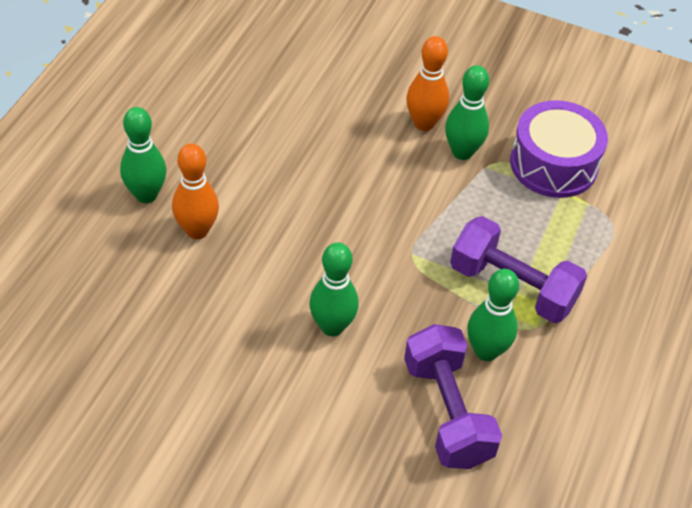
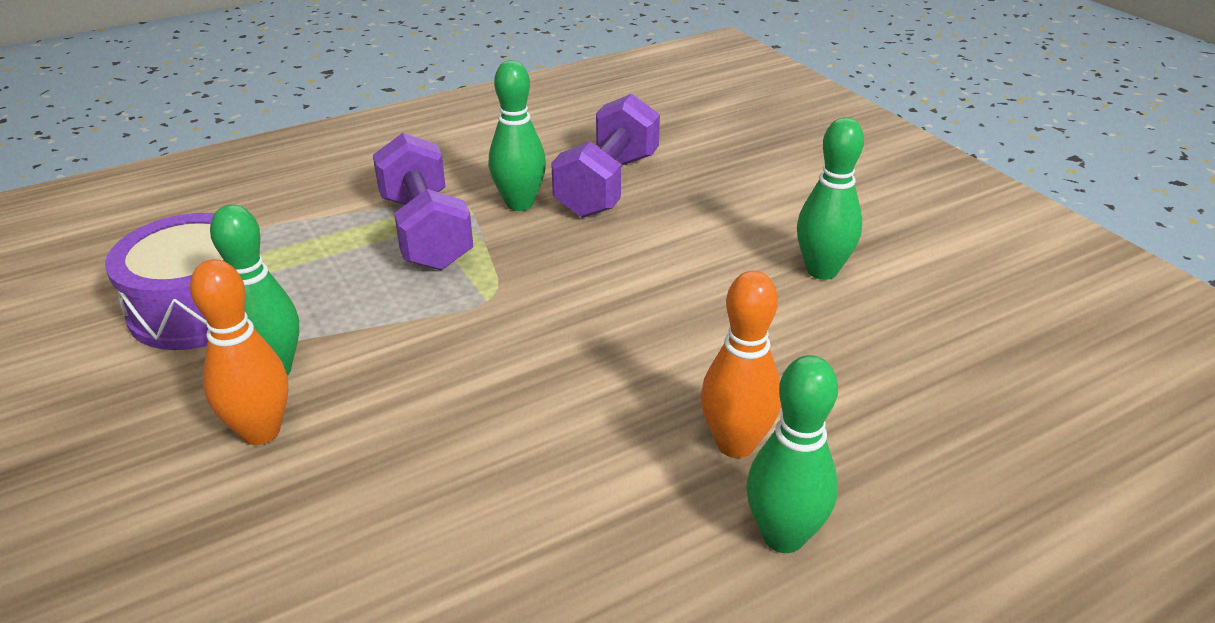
camera: 140 degrees left, 15 degrees down
green bowling pin [309,242,359,336] -> green bowling pin moved to [797,117,864,280]

